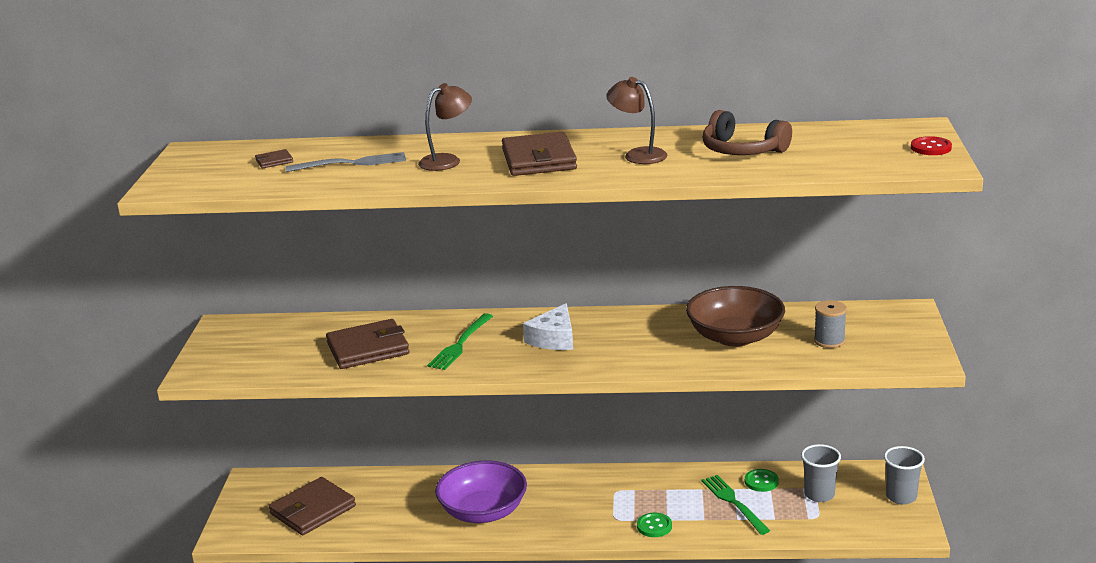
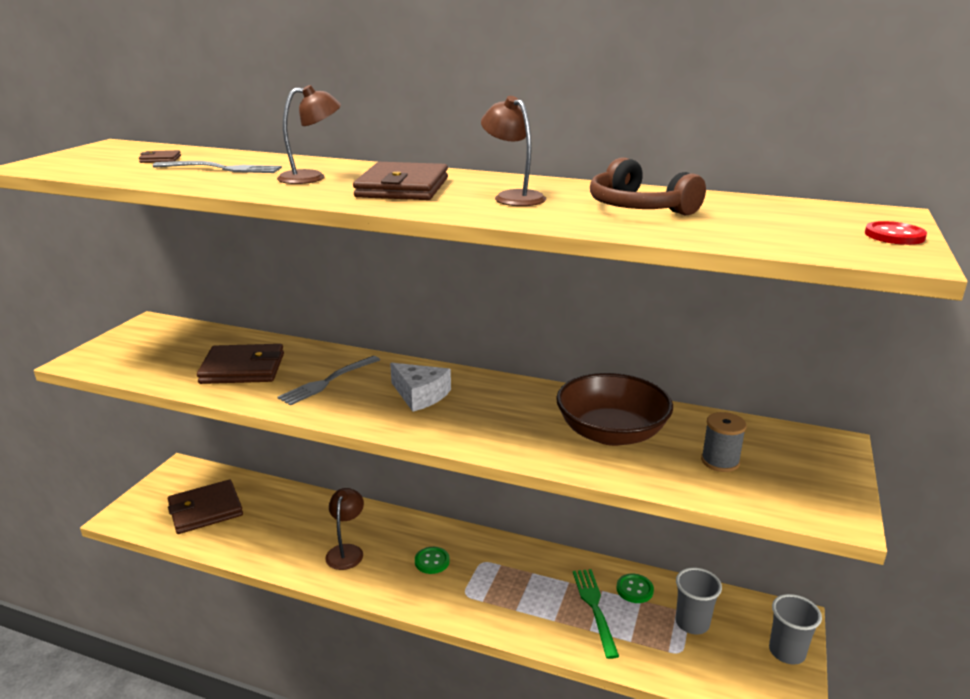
camera: 15 degrees right, 0 degrees up
green fork [427,313,493,370] -> grey fork [278,356,380,405]
purple bowl [435,461,527,523] -> brown lamp [325,488,364,570]
white cheese [523,303,573,350] -> white cheese turned 90 degrees counterclockwise [390,363,451,412]
green button [637,513,672,537] -> green button moved to [415,547,450,574]

